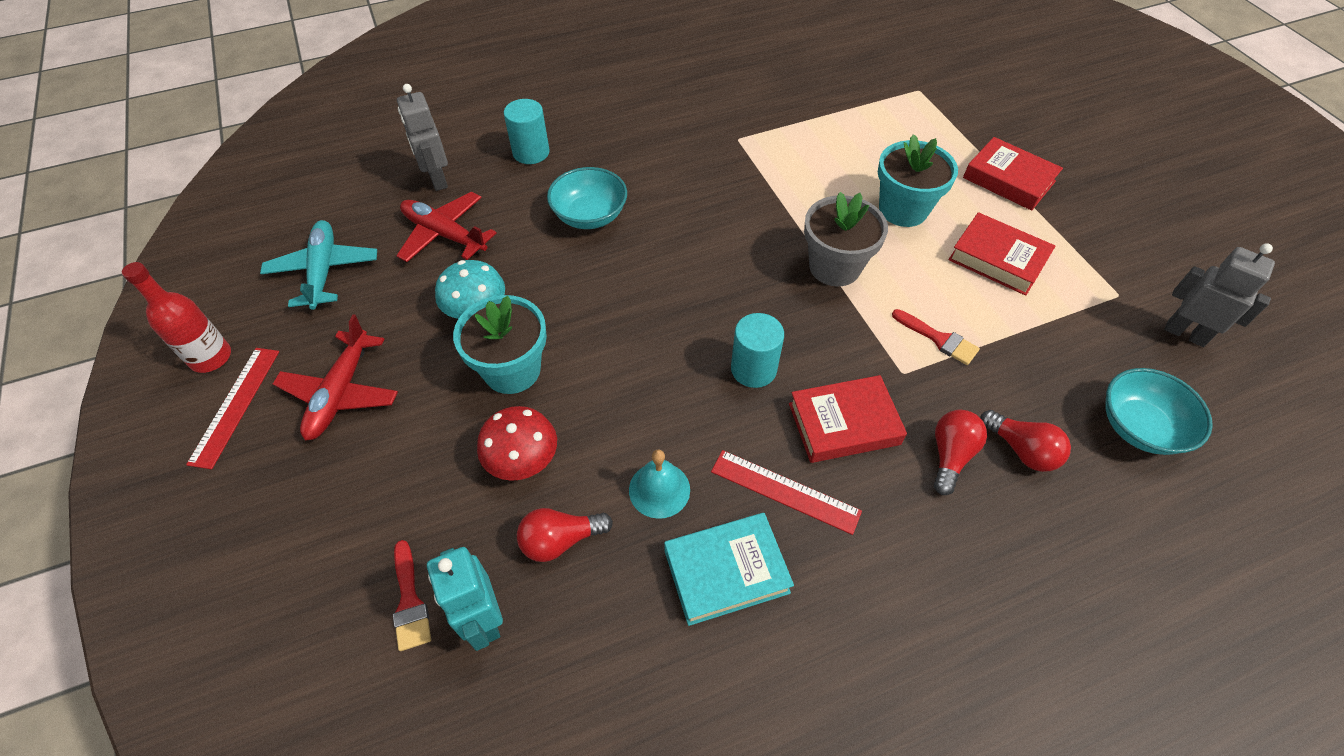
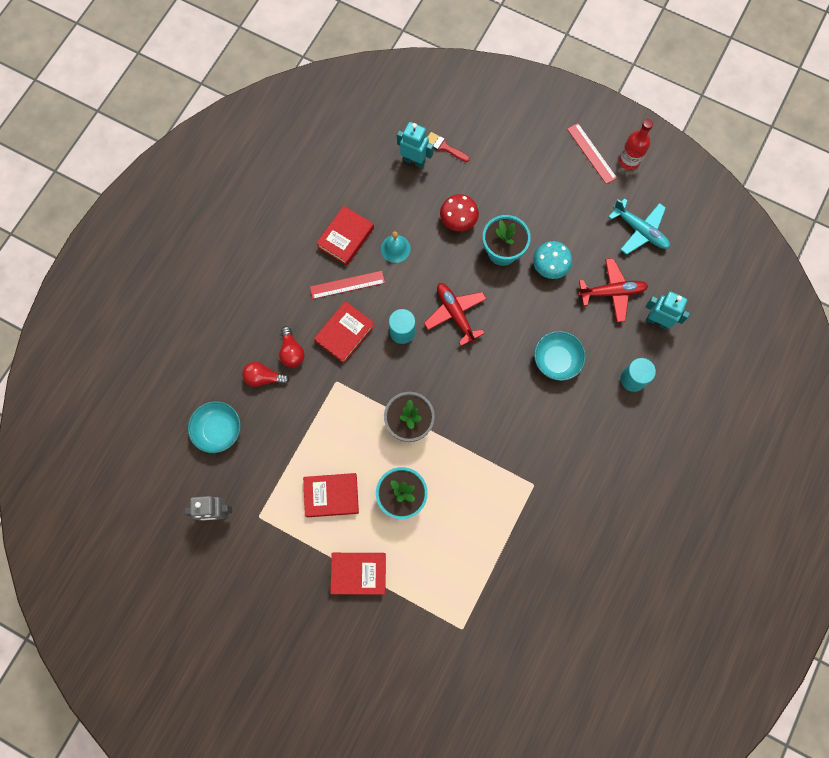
camera: 140 degrees right, 20 degrees up
red plane [273,314,398,441] -> red plane moved to [424,283,487,346]
grey robot [397,84,448,191] -> turquoise robot [645,291,690,330]
red light bulb [517,508,613,562] -> none
turquoise book [664,513,794,626] -> red book [316,206,374,266]
red brush [892,309,980,365] -> none

